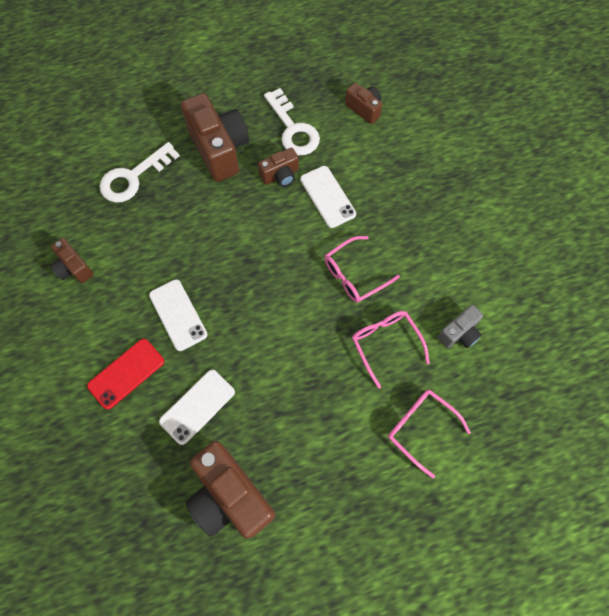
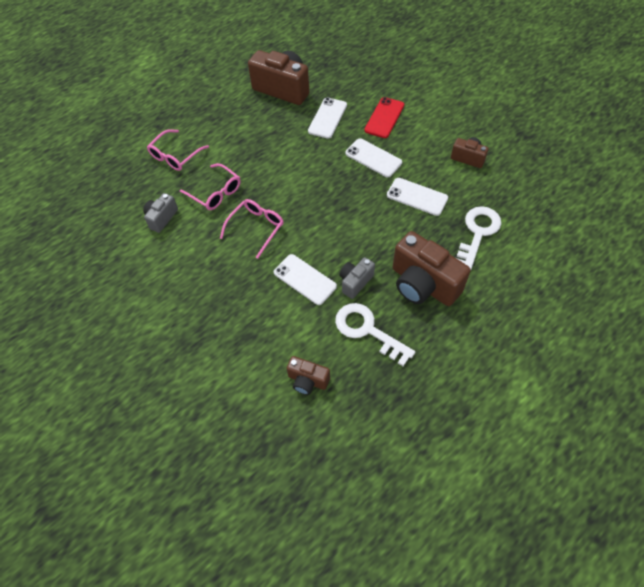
camera: 160 degrees right, 10 degrees down
brown camera [258,148,299,186] -> grey camera [339,257,375,299]
pink glasses [388,390,471,478] -> pink glasses turned 105 degrees clockwise [147,129,209,171]
none -> white phone [387,178,448,216]

